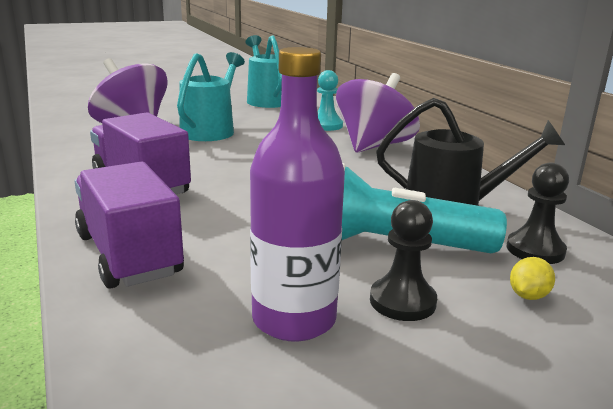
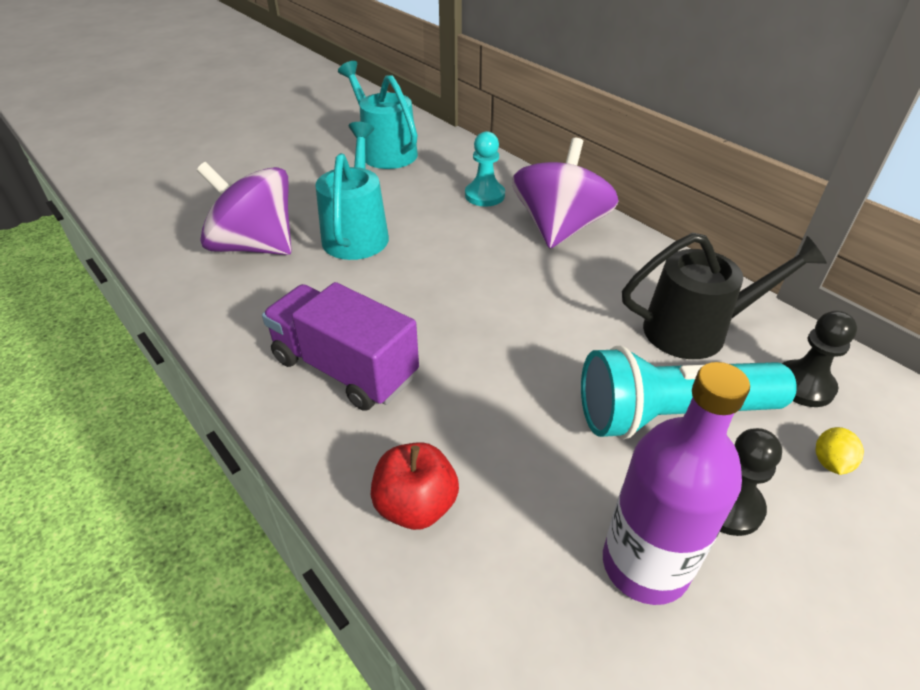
camera: 15 degrees left, 20 degrees up
purple truck [75,162,184,289] -> red apple [371,442,459,530]

